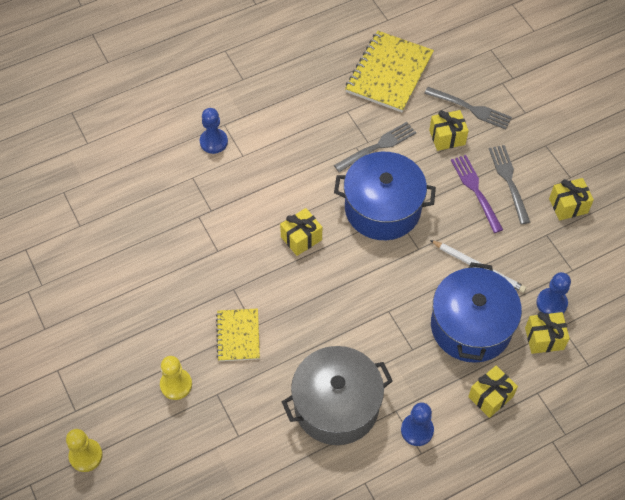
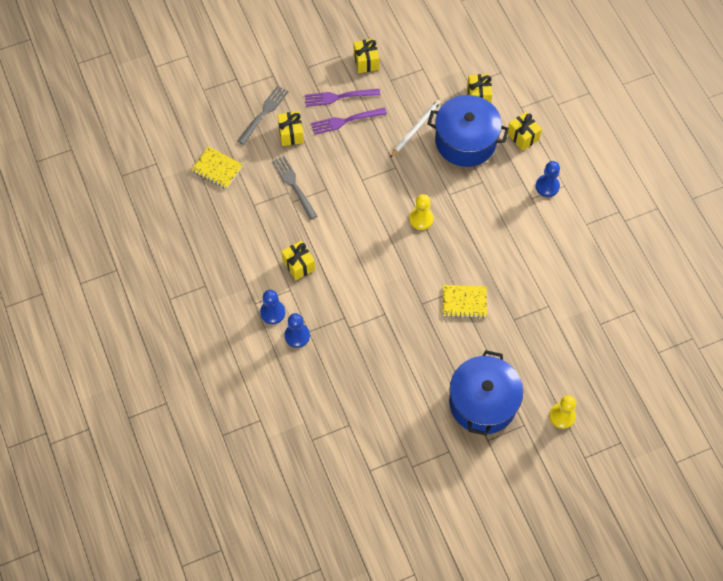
camera: 85 degrees left, 5 degrees up
yellow pawn [160,356,192,400] -> yellow pawn moved to [409,194,434,230]
yellow gift [280,208,322,256] -> yellow gift moved to [281,241,315,280]
grey pot [282,346,393,445] -> none
blue pot [334,152,436,240] -> blue pot moved to [449,350,523,436]
yellow notebook [345,31,434,112] -> yellow notebook [191,147,243,189], size x0.57
grey fork [489,145,530,224] -> purple fork [305,89,380,107]
blue pawn [536,272,571,314] -> blue pawn moved to [285,313,310,348]

